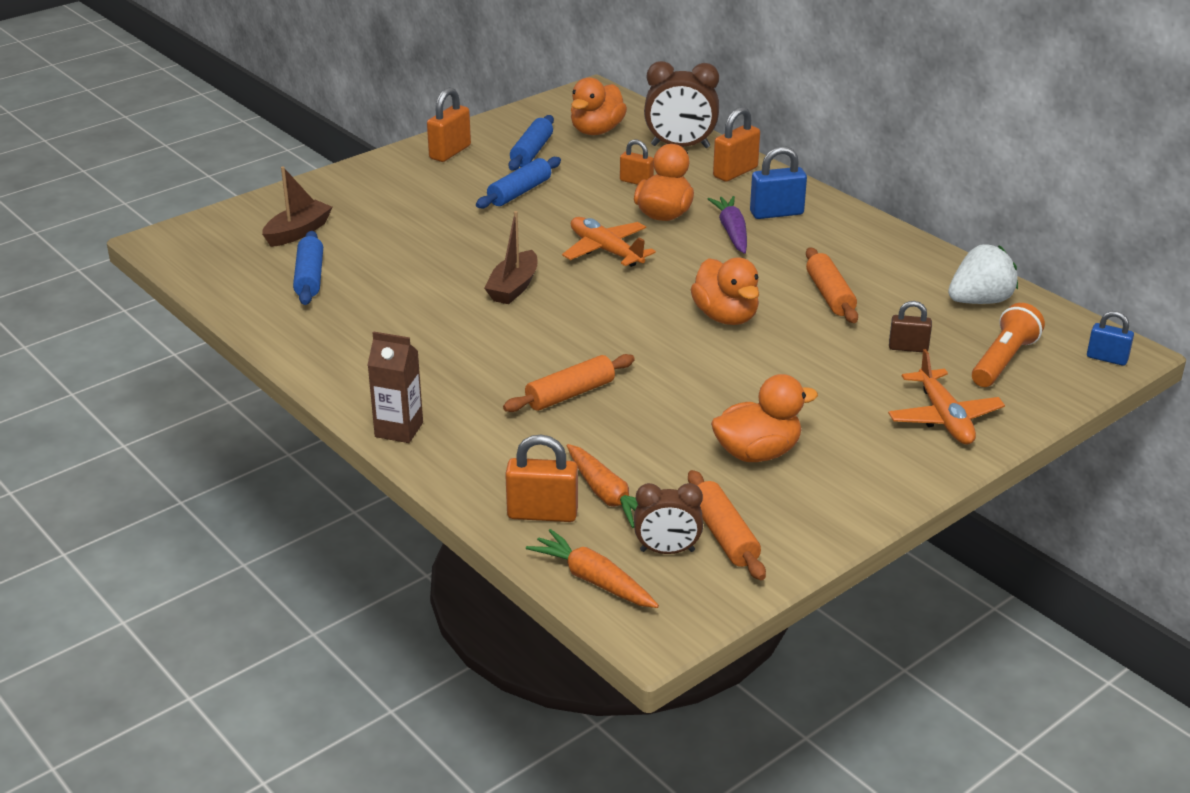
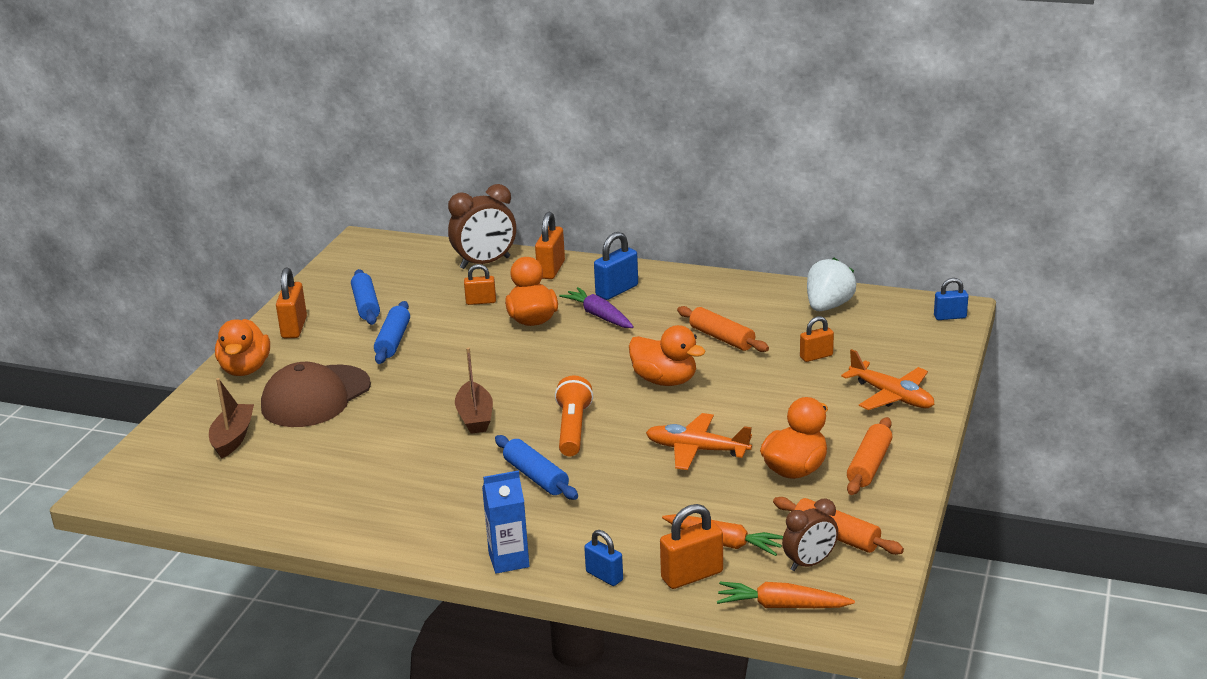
camera: 30 degrees left, 5 degrees down
blue rolling pin [293,231,323,305] -> blue rolling pin moved to [495,435,578,500]
brown carton [368,331,423,443] -> blue carton [482,470,529,574]
orange rolling pin [503,354,635,412] -> orange rolling pin moved to [847,417,892,495]
orange plane [562,217,656,267] -> orange plane moved to [646,413,752,470]
orange duck [571,77,627,135] -> orange duck moved to [215,319,270,376]
brown padlock [889,301,932,352] -> orange padlock [800,316,834,362]
orange flashlight [972,303,1045,387] -> orange flashlight moved to [555,375,593,456]
none -> brown cap [261,362,371,427]
none -> blue padlock [584,530,623,586]

